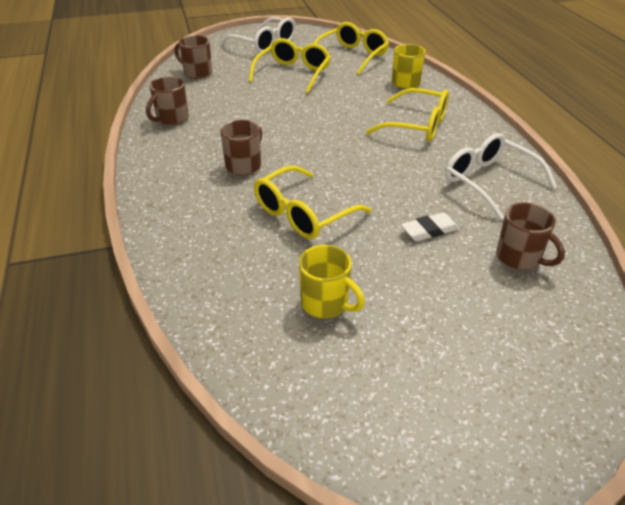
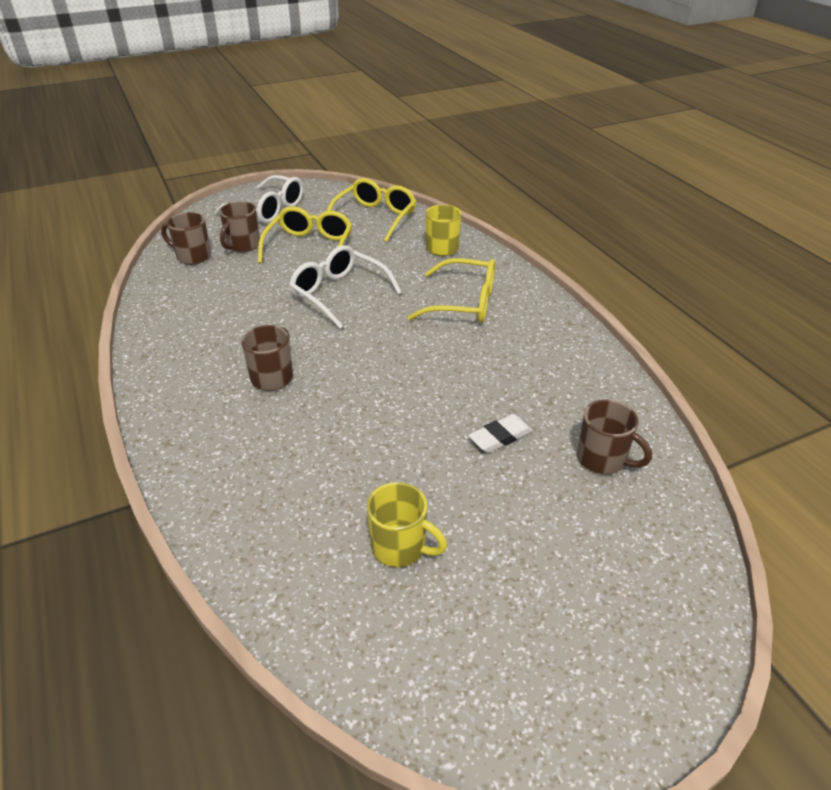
camera: 10 degrees left, 0 degrees up
brown mug [146,76,189,126] -> brown mug moved to [219,201,260,253]
yellow glasses [254,166,372,239] -> none
white glasses [445,133,557,220] -> white glasses moved to [289,245,402,329]

